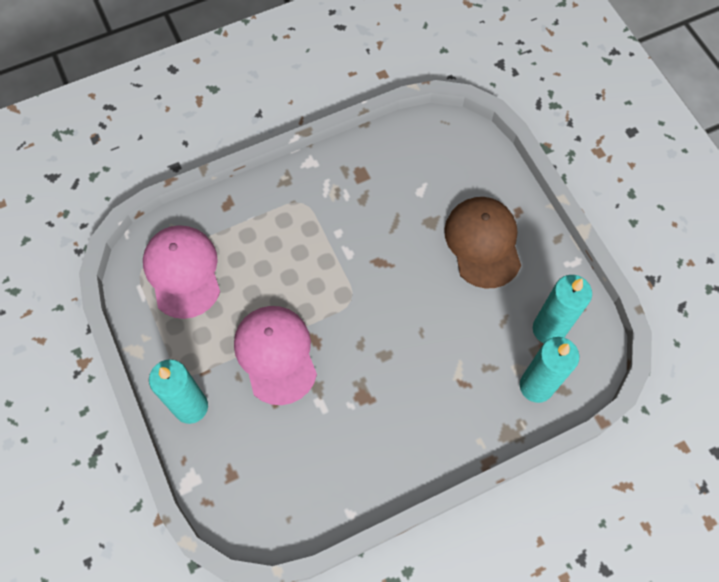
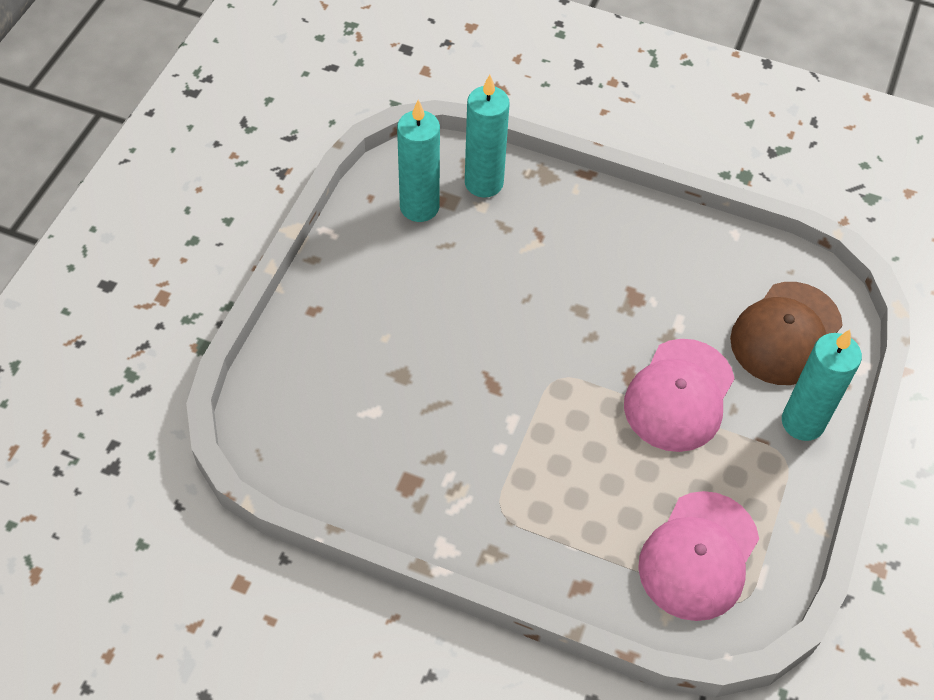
camera: 135 degrees left, 10 degrees down
brown cap [444,197,521,288] -> brown cap moved to [730,282,843,385]

